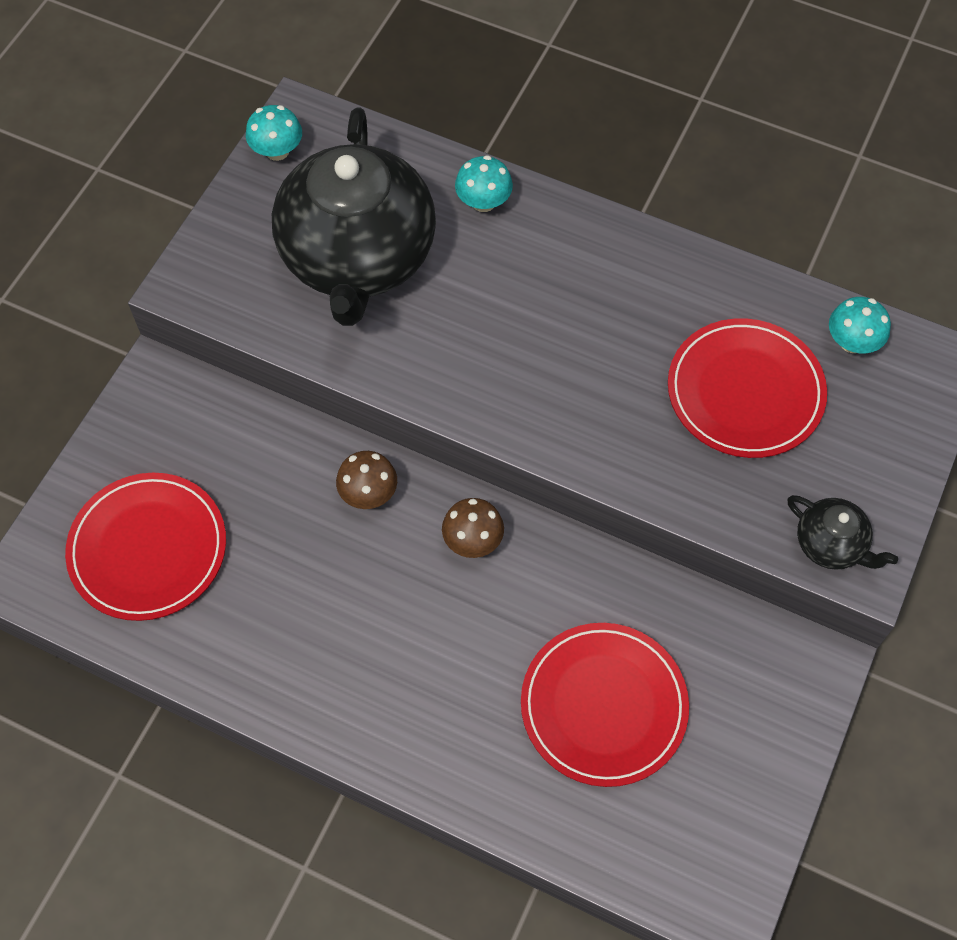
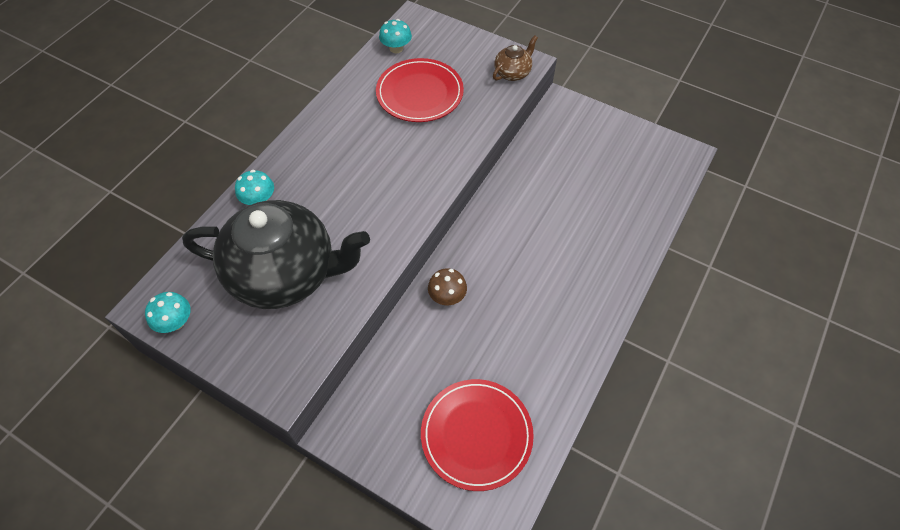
camera: 85 degrees left, 5 degrees down
brown mushroom [442,498,504,558] -> none
red plate [521,623,689,787] -> none
black teapot [788,495,898,570] -> brown teapot [493,35,538,81]

